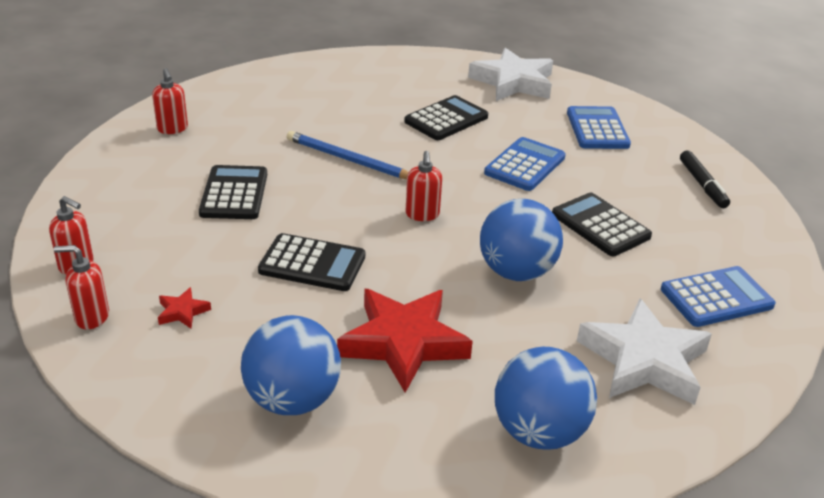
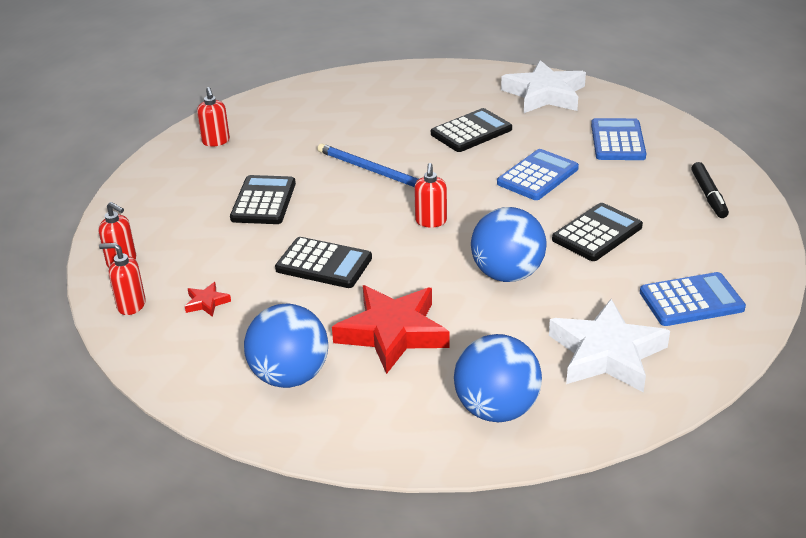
camera: 10 degrees right, 0 degrees up
black calculator [552,193,652,256] -> black calculator turned 75 degrees clockwise [552,203,643,261]

